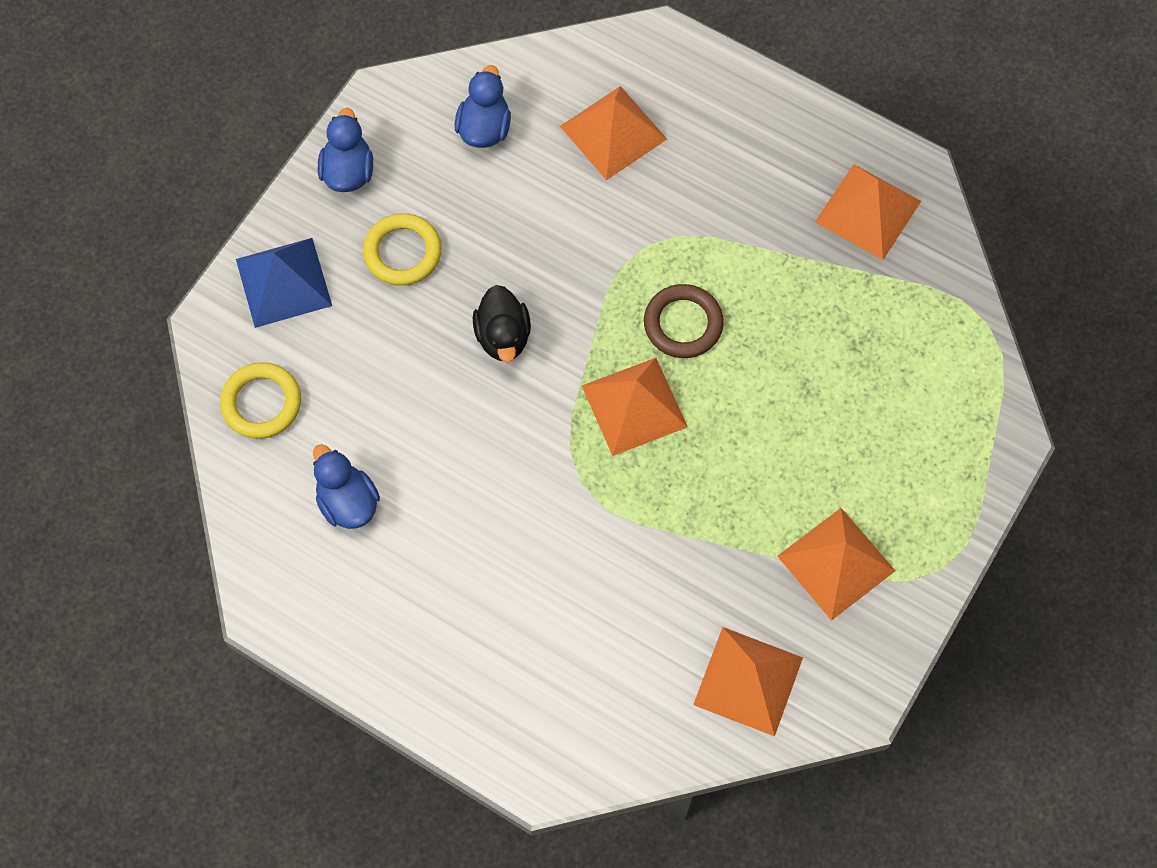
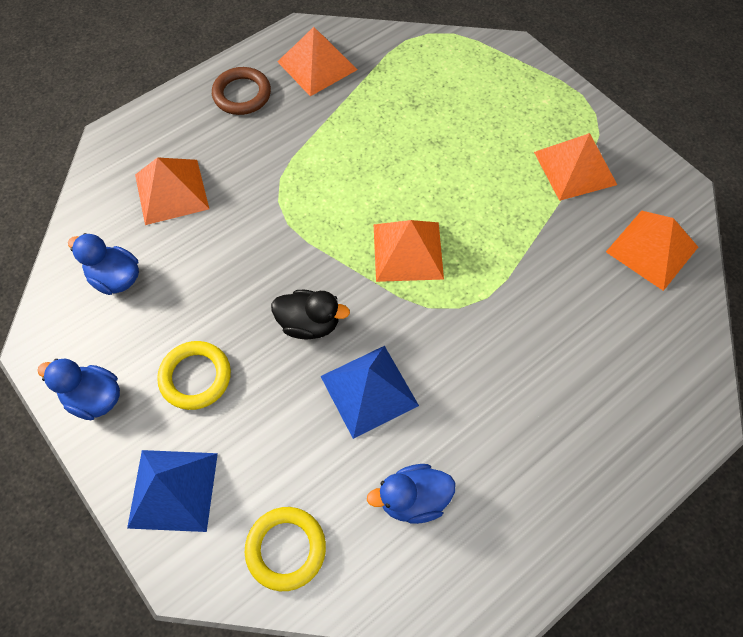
camera: 70 degrees left, 5 degrees down
brown ring [644,284,724,358] -> brown ring moved to [212,67,271,115]
none -> blue pyramid [320,346,419,439]

